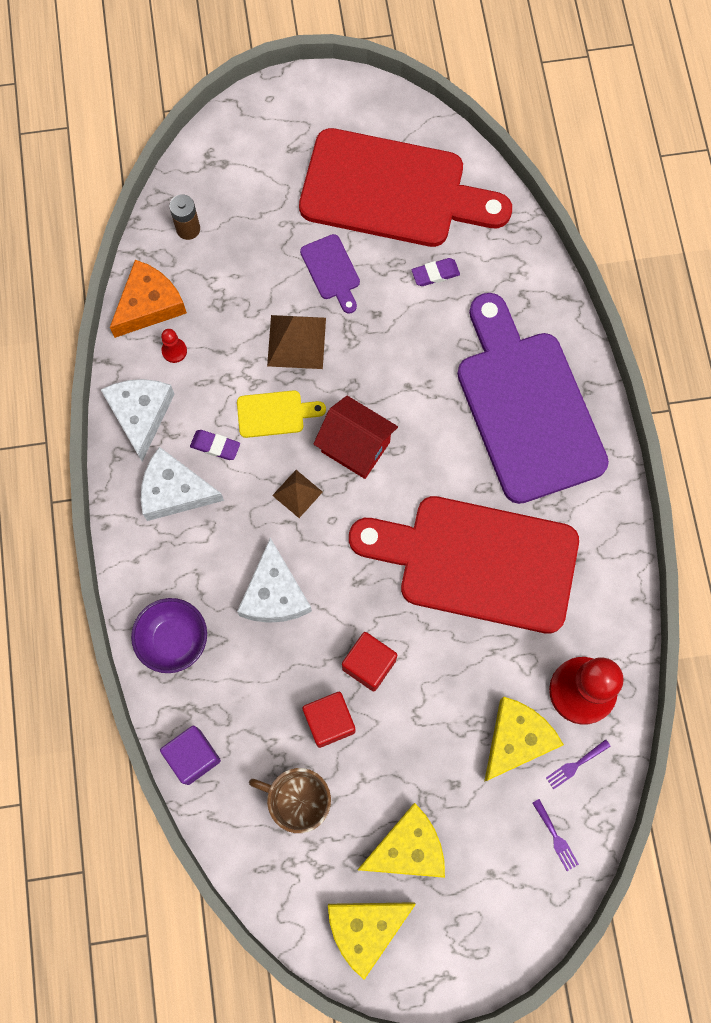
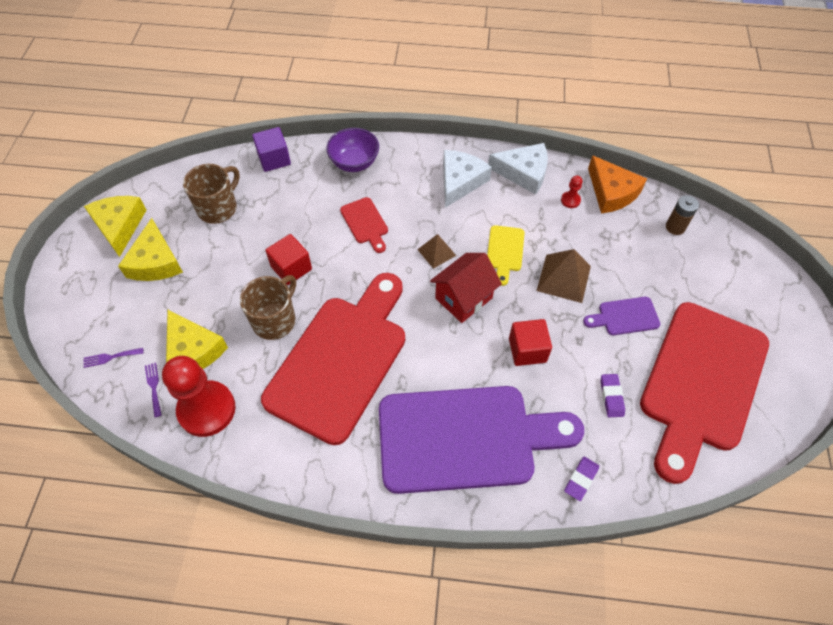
camera: 105 degrees right, 15 degrees down
purple eraser [190,430,240,460] -> purple eraser moved to [564,457,599,501]
white cheese [237,538,312,623] -> red cutting board [340,197,388,253]
red cube [302,692,355,748] -> red cube moved to [509,319,552,366]
none -> brown mug [240,275,296,340]

